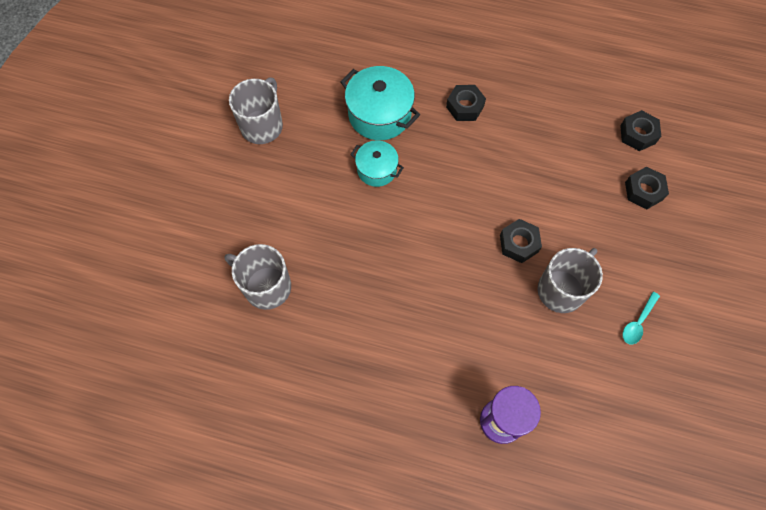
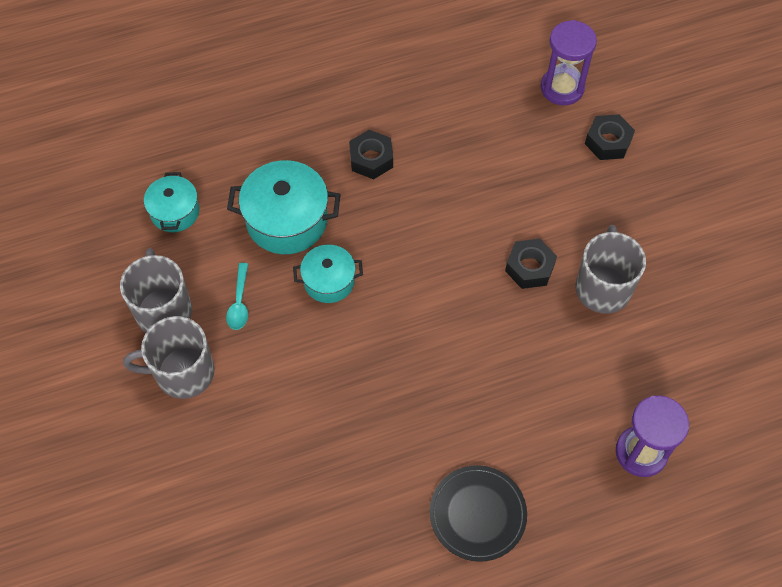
camera: 35 degrees left, 5 degrees down
grey mug [225,244,291,310] -> grey mug moved to [123,316,215,399]
black nut [620,110,661,151] -> purple hourglass [541,20,597,105]
turquoise spoon [622,292,660,344] -> turquoise spoon moved to [226,263,248,330]
none -> turquoise pot [144,172,200,232]
none -> black plate [430,465,527,562]

